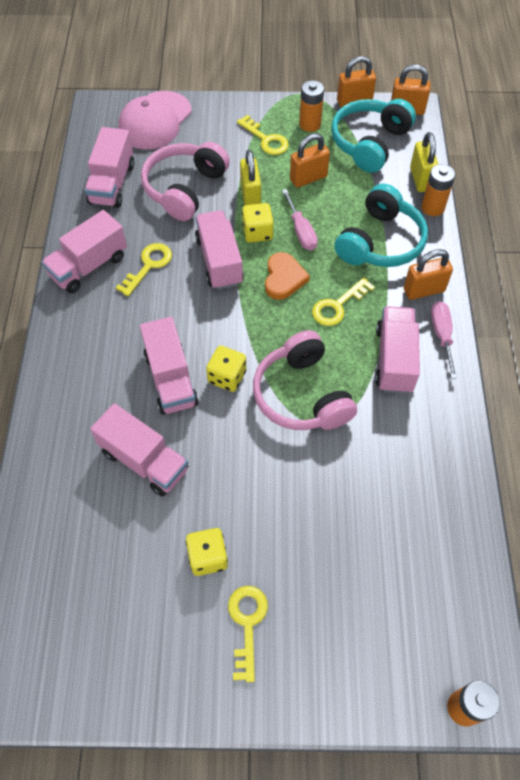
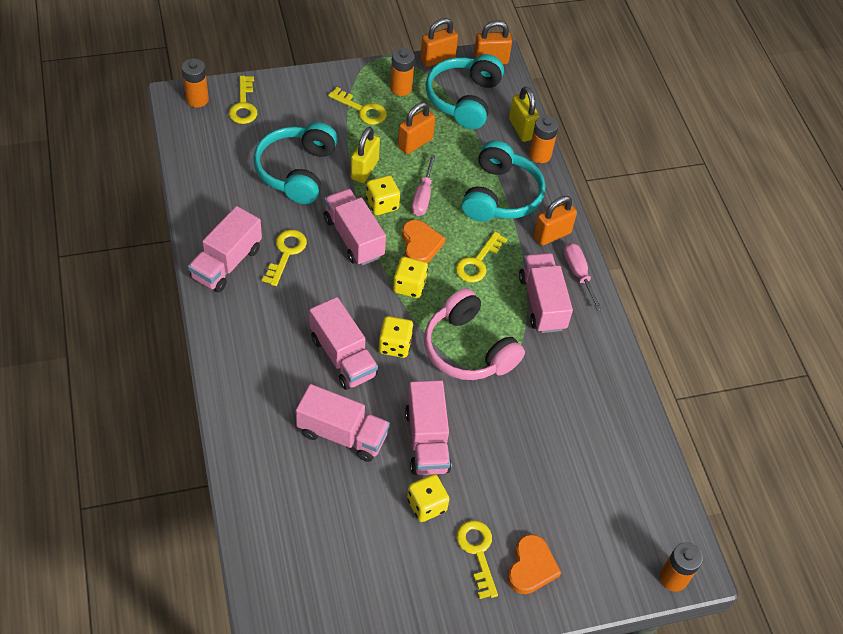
camera: 20 degrees left, 5 degrees down
pink truck [84,127,134,208] -> pink truck moved to [405,380,451,475]
pink cap [118,91,192,150] -> yellow key [229,76,257,124]
pink headphones [141,142,230,221] -> turquoise headphones [253,122,338,204]
yellow padlock [240,149,261,206] -> yellow padlock turned 45 degrees clockwise [351,127,380,183]
pink screwdriver [282,189,318,250] -> pink screwdriver turned 45 degrees clockwise [412,154,436,216]
none -> orange battery [182,59,209,108]
none -> yellow dice [393,257,428,298]
none -> orange heart [507,534,561,594]

